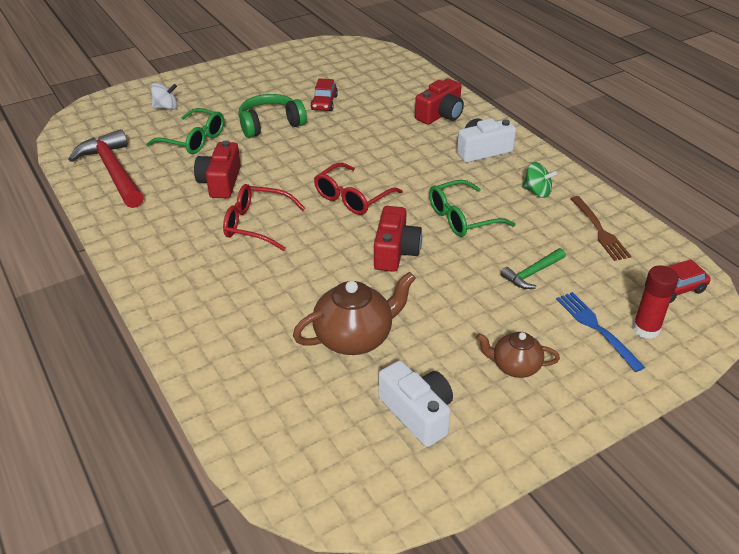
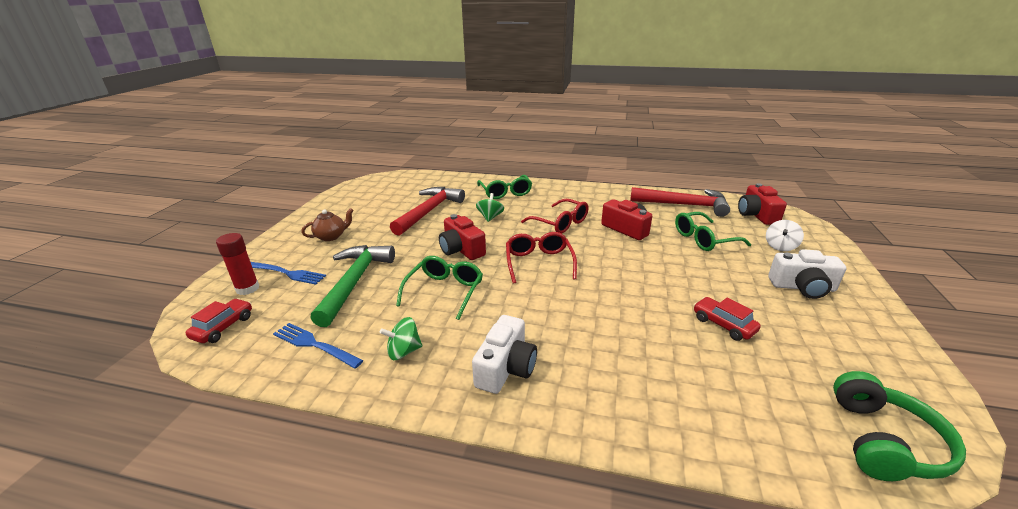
camera: 135 degrees right, 10 degrees down
red glasses [223,184,305,251] -> red glasses turned 75 degrees clockwise [521,199,588,233]
green headphones [238,94,307,138] -> green headphones moved to [833,371,966,481]
brown teapot [293,272,416,355] -> red hammer [390,187,465,236]
white camera [378,361,453,447] -> white camera moved to [768,249,846,299]
red camera [415,79,464,125] -> red camera moved to [738,183,787,225]
green hammer [501,248,566,289] -> green hammer [310,245,395,327], size x1.96
brown fork [570,196,631,261] -> blue fork [273,323,364,369]
none -> green spinning top [476,193,504,222]
none -> green glasses [477,175,532,199]

